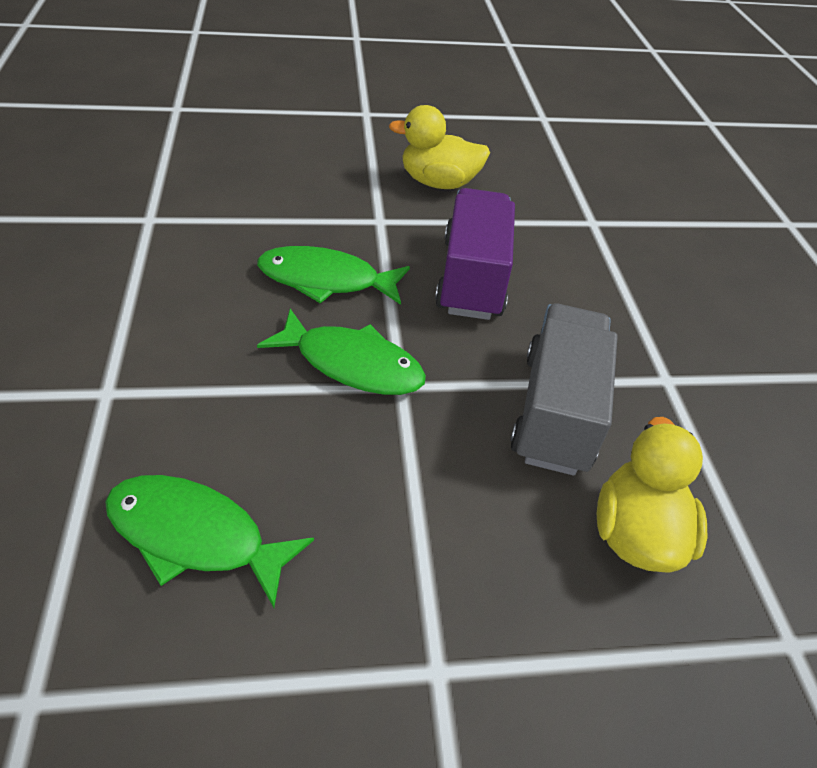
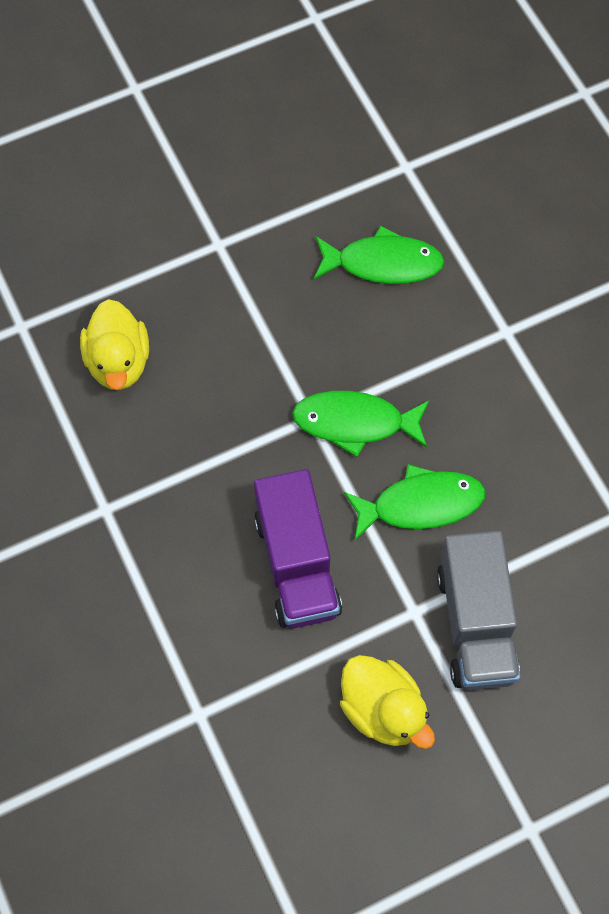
camera: 165 degrees right, 20 degrees up
yellow duck [389,105,490,189] -> yellow duck turned 60 degrees clockwise [340,655,435,749]
grey truck [510,303,618,475] -> grey truck moved to [437,531,520,690]

